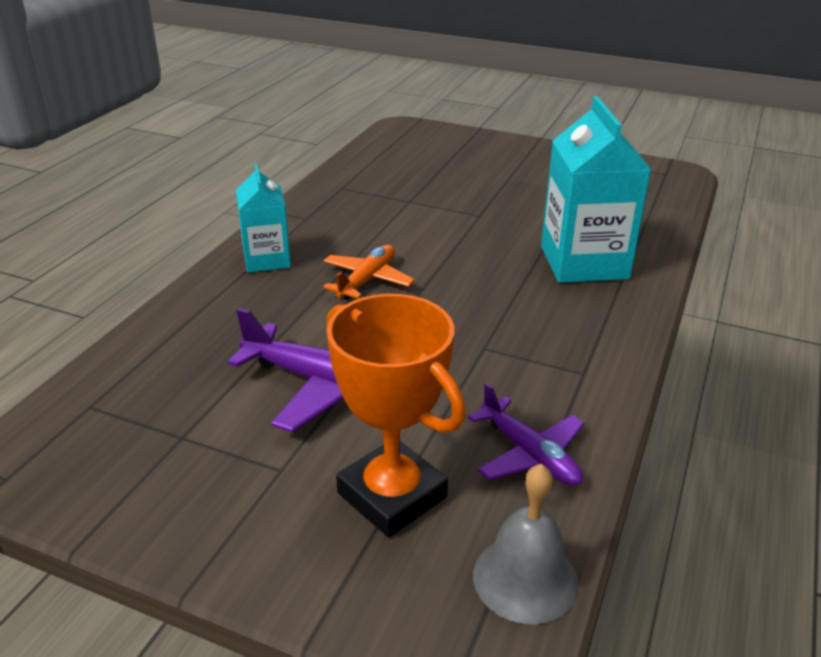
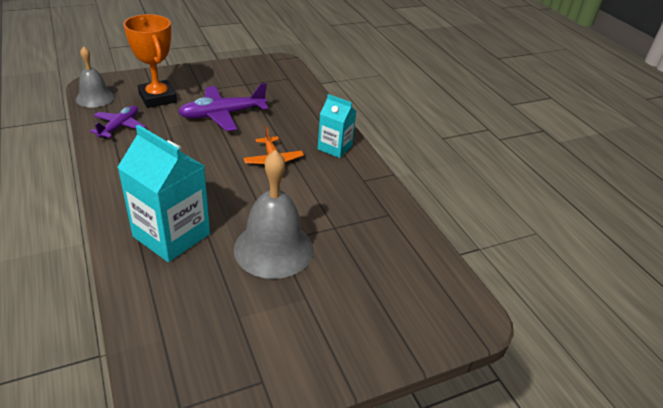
camera: 130 degrees right, 5 degrees up
orange trophy [326,294,466,537] -> orange trophy turned 60 degrees clockwise [123,14,177,108]
purple plane [468,383,585,486] -> purple plane turned 105 degrees clockwise [90,106,146,139]
none -> grey bell [234,150,313,279]

